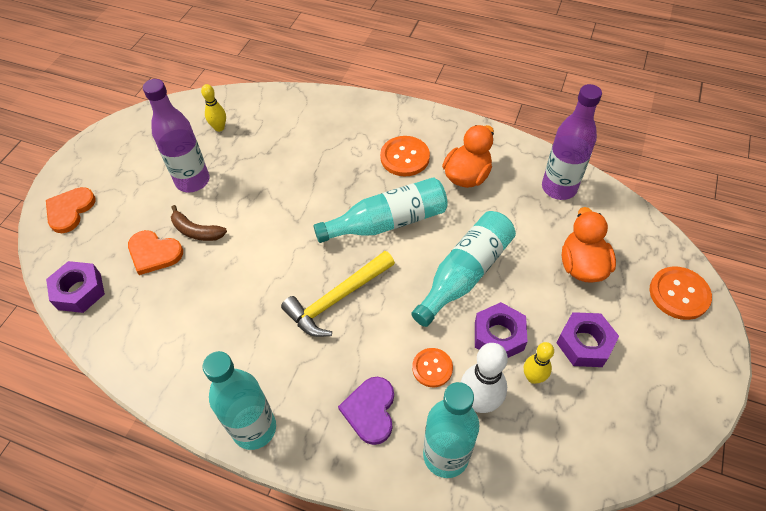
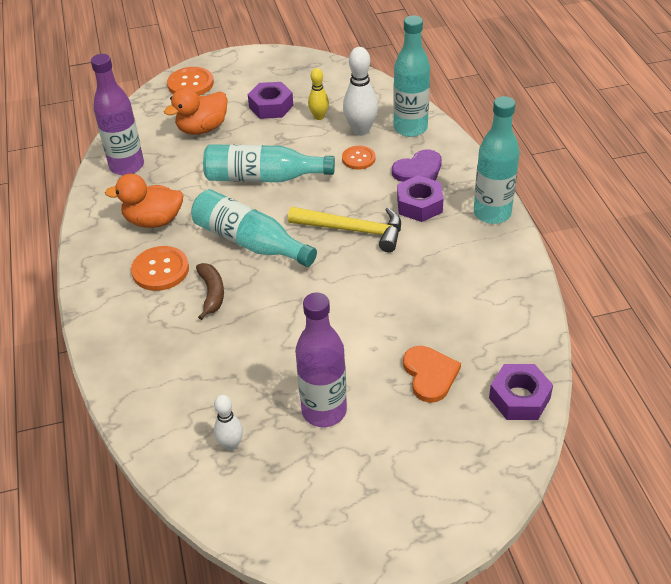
camera: 125 degrees left, 10 degrees down
orange heart [46,187,96,233] -> none
brown banana [171,205,227,241] -> brown banana moved to [196,263,224,320]
yellow bowling pin [201,84,226,132] -> white bowling pin [214,395,243,451]
purple nut [475,302,528,358] -> purple nut moved to [397,175,444,222]

